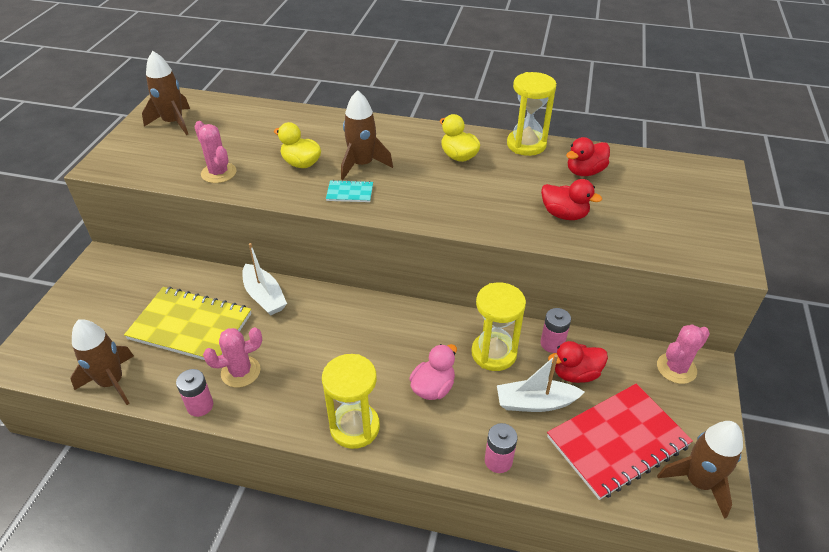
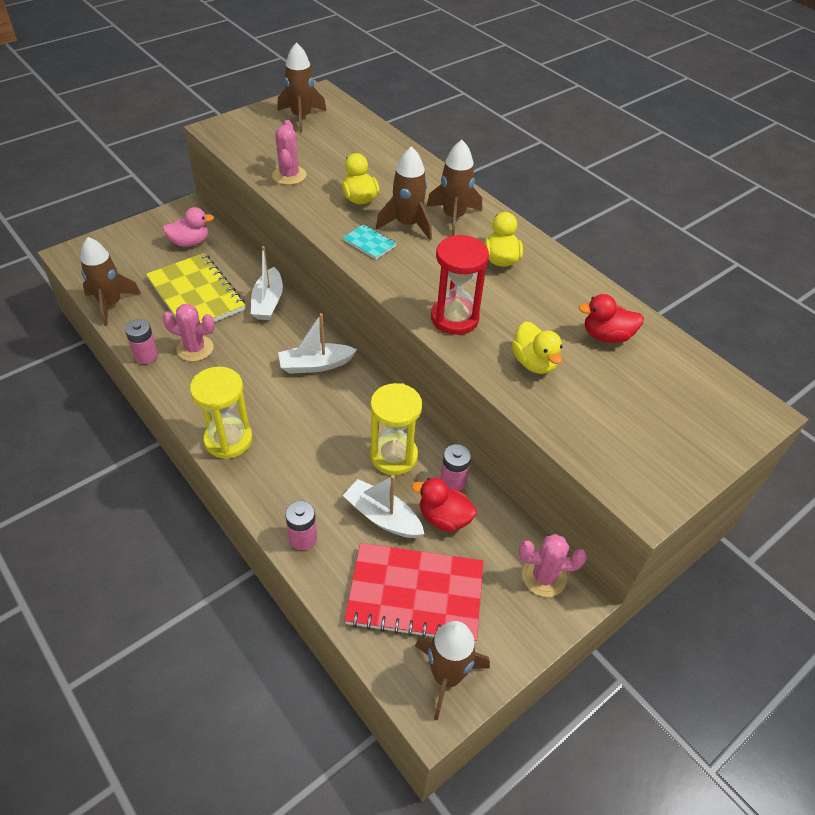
camera: 35 degrees right, 5 degrees up
pink duck [409,344,457,400] -> pink duck moved to [162,207,214,247]
yellow hourglass [507,72,556,156] -> none
red duck [541,179,602,220] -> yellow duck [512,321,563,374]
none -> white boat [278,313,357,374]
none -> brown rocket [426,140,482,236]
none -> red hourglass [431,235,489,335]

